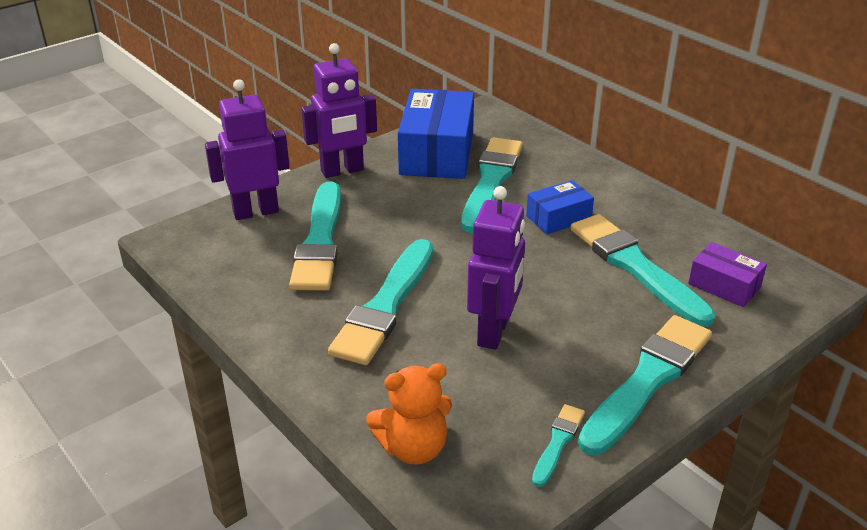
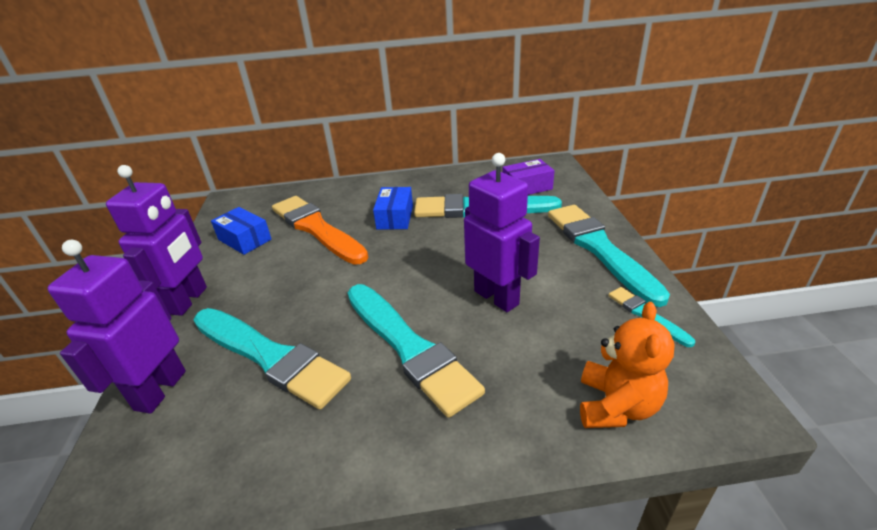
camera: 55 degrees left, 0 degrees up
blue box [398,89,474,179] -> blue box [211,207,272,255], size x0.52
turquoise brush [461,137,523,233] -> orange brush [272,196,368,265]

